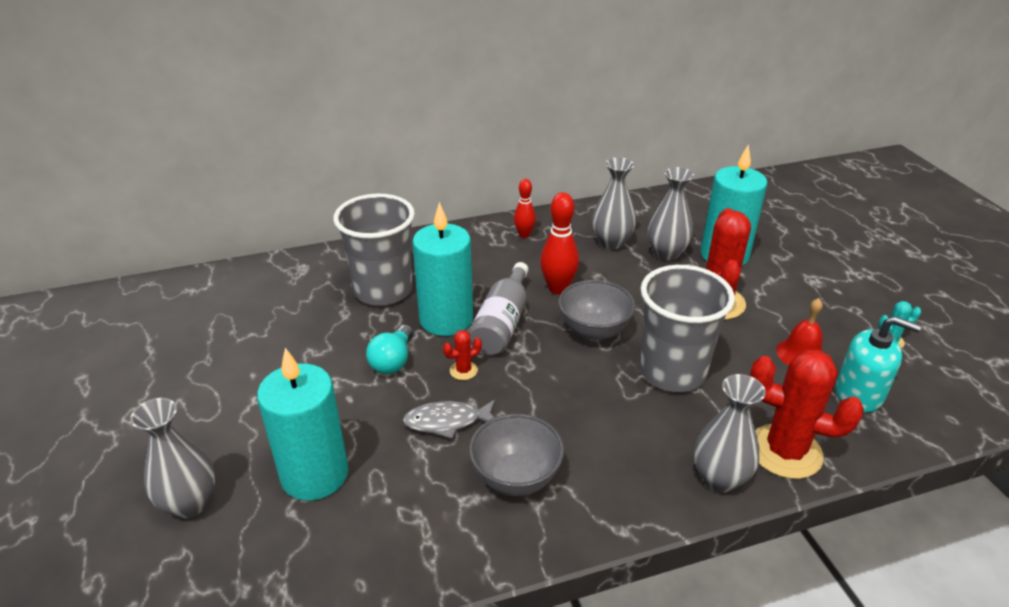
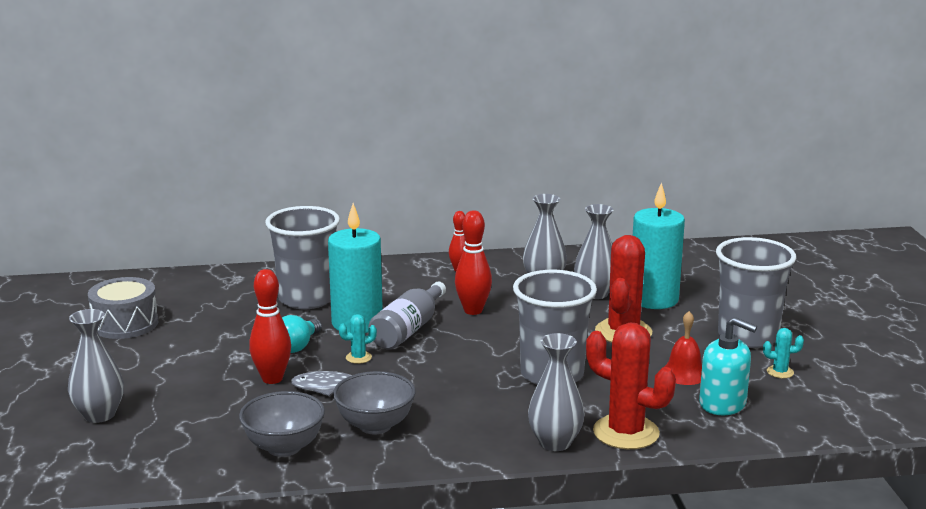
camera: 10 degrees right, 15 degrees down
turquoise candle [257,348,348,500] -> none
red cactus [443,330,482,380] -> turquoise cactus [339,314,377,364]
grey bowl [559,280,636,341] -> grey bowl moved to [239,391,325,457]
none -> grey drum [88,277,158,339]
none -> red bowling pin [249,269,291,384]
none -> grey cup [716,237,796,348]

